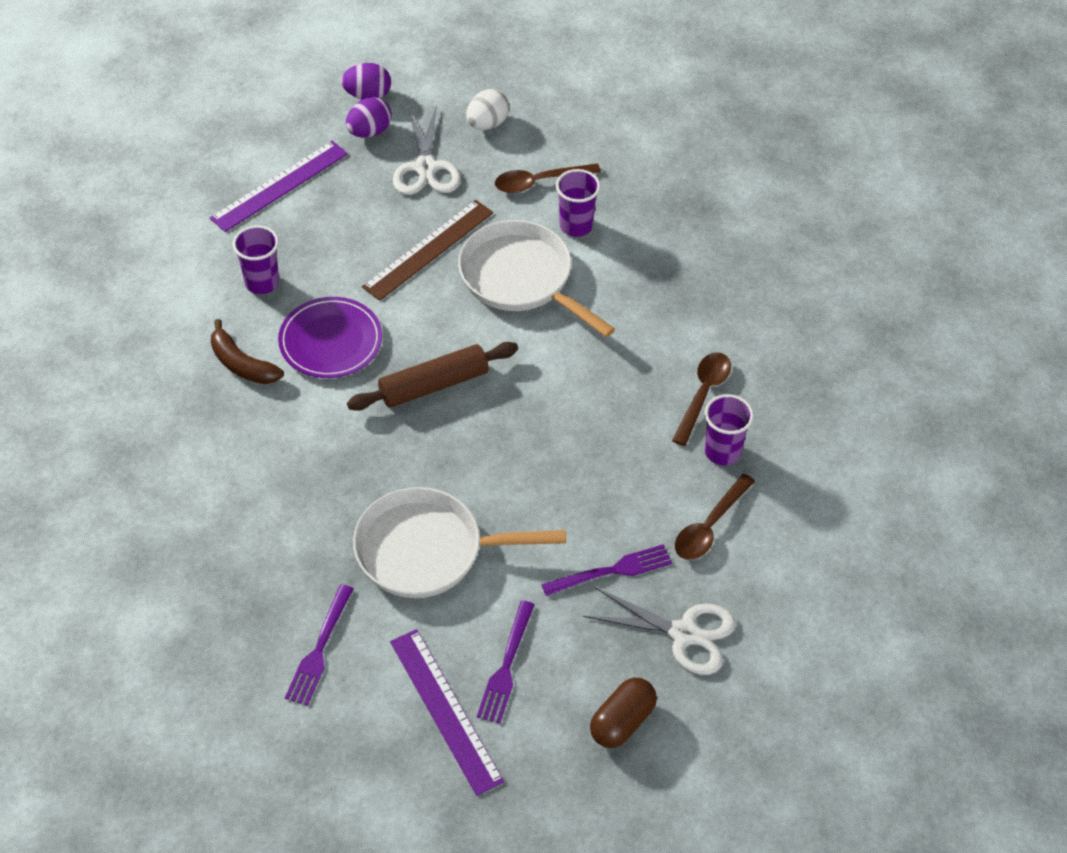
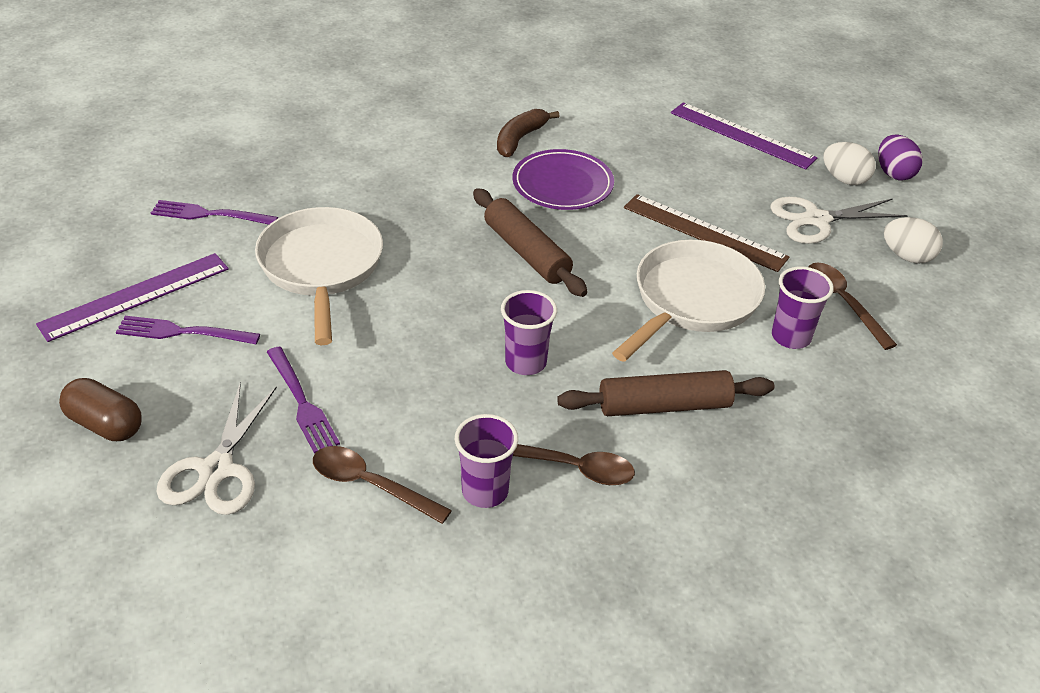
camera: 80 degrees right, 10 degrees down
purple cup [233,225,279,294] -> purple cup moved to [501,290,557,375]
purple egg [346,97,392,138] -> white egg [824,142,876,185]
none -> brown rolling pin [557,370,774,416]

